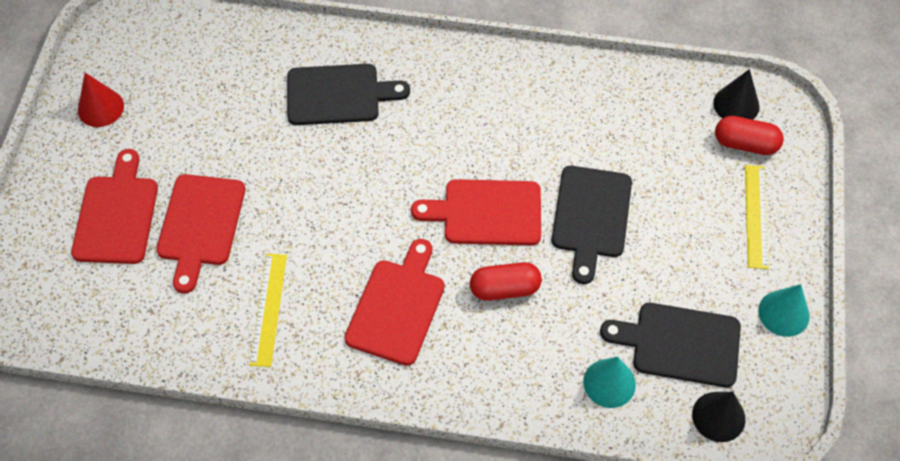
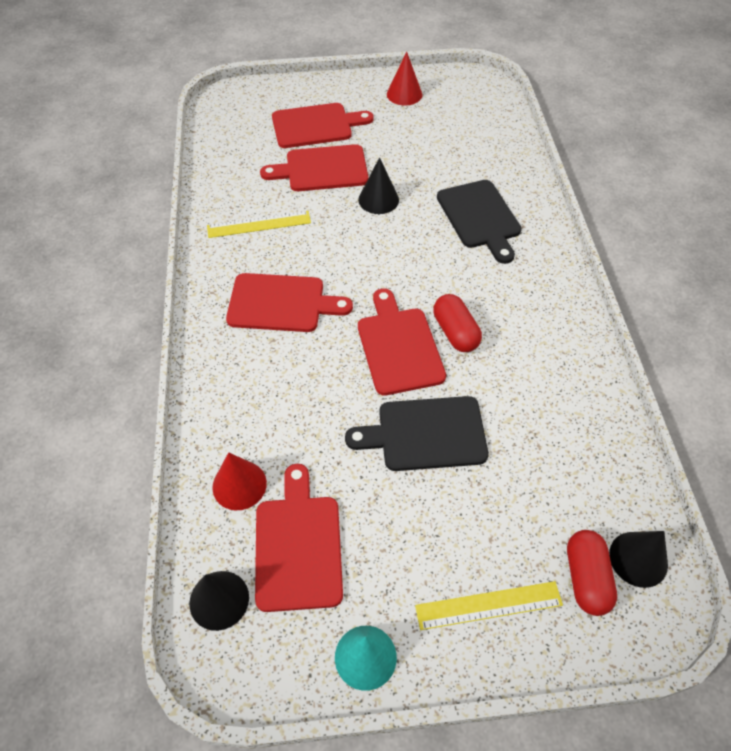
camera: 75 degrees right, 5 degrees down
red capsule [470,262,542,301] -> red capsule moved to [433,294,482,352]
turquoise cone [583,357,636,408] -> red cone [212,452,267,510]
black cutting board [600,303,741,387] -> red cutting board [255,464,343,612]
none -> black cone [358,157,399,214]

